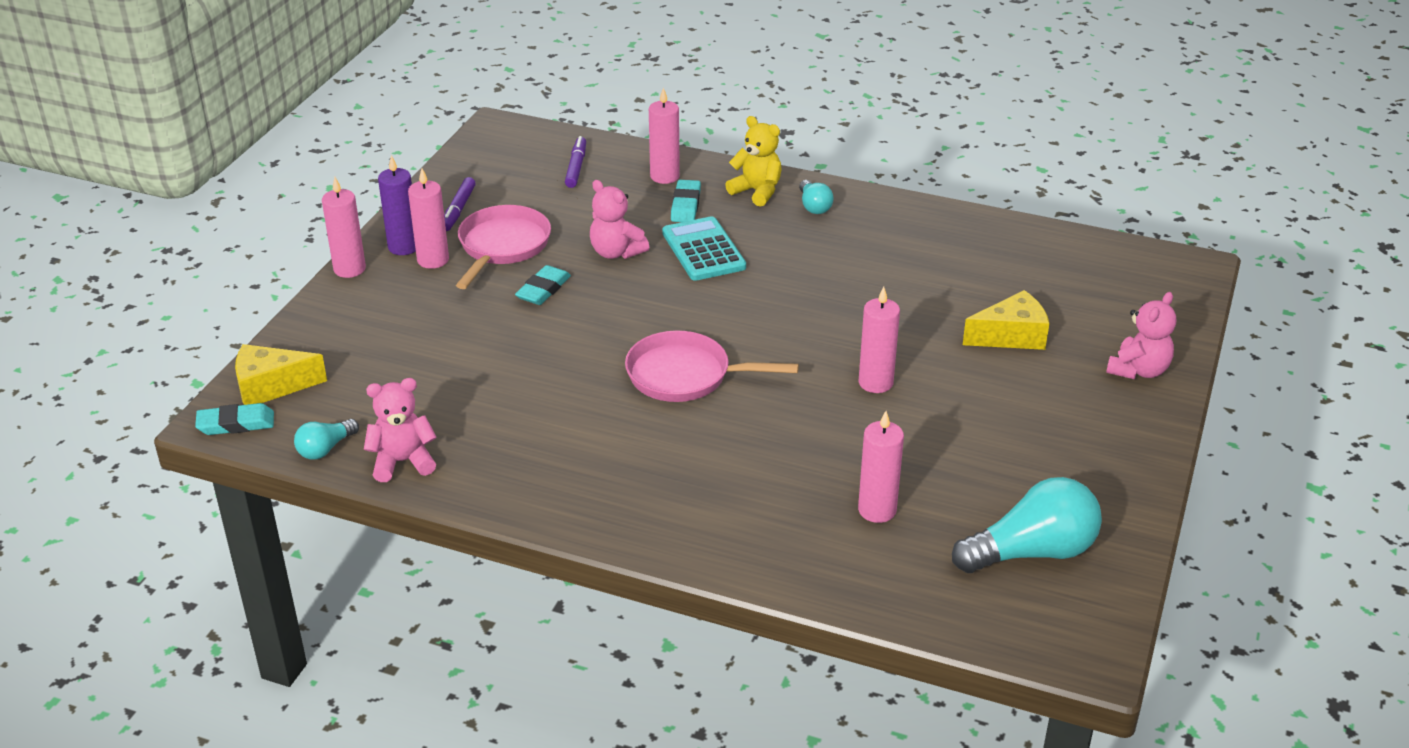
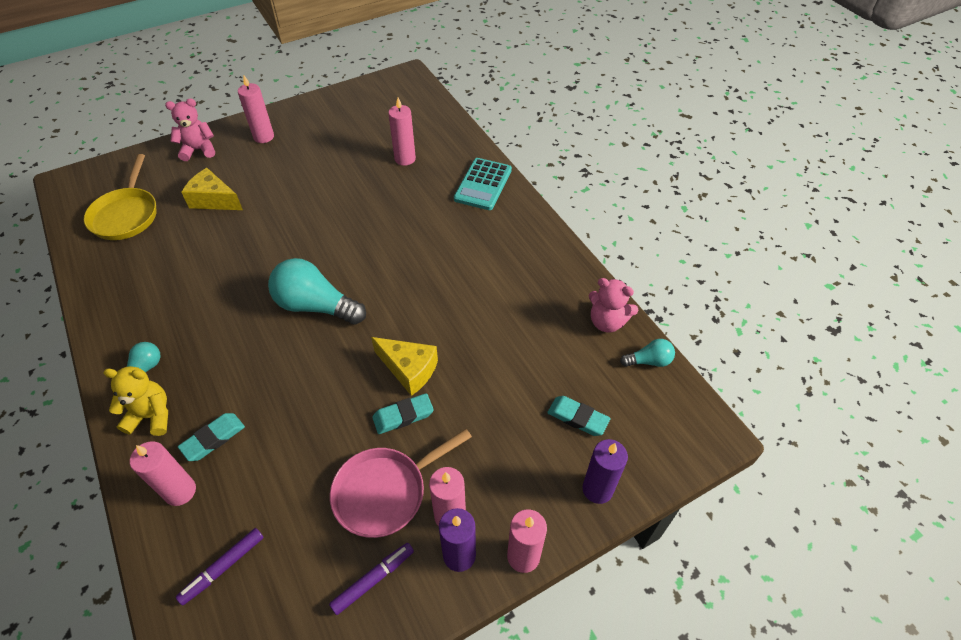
camera: 140 degrees left, 15 degrees up
turquoise eraser [195,403,274,435] -> turquoise eraser moved to [547,396,610,436]
yellow cheese [235,344,327,405] -> yellow cheese moved to [371,337,438,396]
pink teddy bear [590,180,649,259] -> none
pink pan [625,330,799,402] -> none
turquoise calculator [662,216,746,281] -> turquoise calculator moved to [454,158,512,210]
yellow teddy bear [725,116,782,207] -> yellow teddy bear turned 105 degrees clockwise [103,366,168,436]
pink candle [858,287,900,393] -> pink candle moved to [238,76,274,143]
turquoise light bulb [952,477,1102,573] -> turquoise light bulb moved to [268,258,366,325]
none -> yellow pan [84,154,156,240]
none -> purple candle [582,439,628,504]

